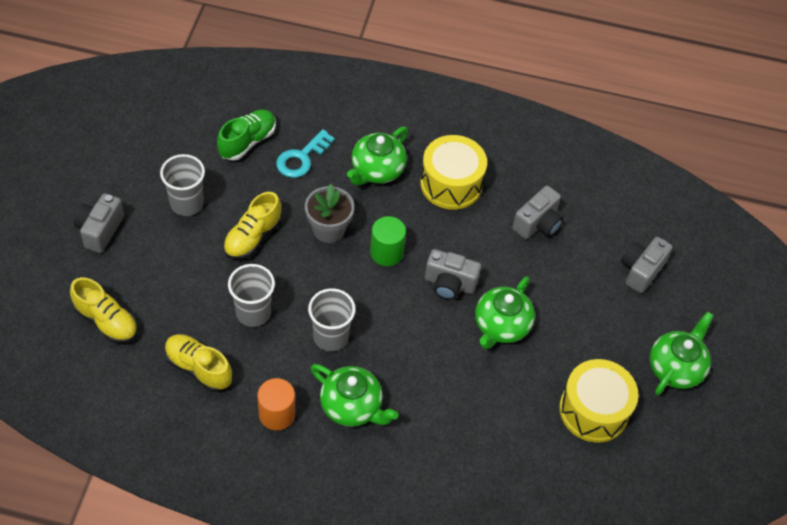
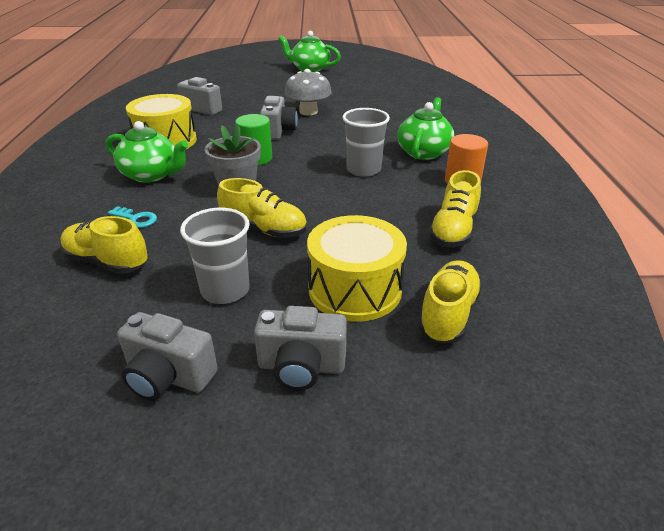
camera: 100 degrees left, 20 degrees down
green shoe [217,110,276,160] -> yellow shoe [60,216,148,274]
grey cup [228,264,275,327] -> none
turquoise key [276,129,335,178] -> turquoise key [108,206,157,228], size x0.63
green teapot [475,276,535,349] -> grey mushroom [284,69,332,115]
yellow drum [559,359,638,443] -> yellow drum moved to [307,215,407,322]
grey camera [621,237,673,293] -> grey camera moved to [117,312,218,400]

